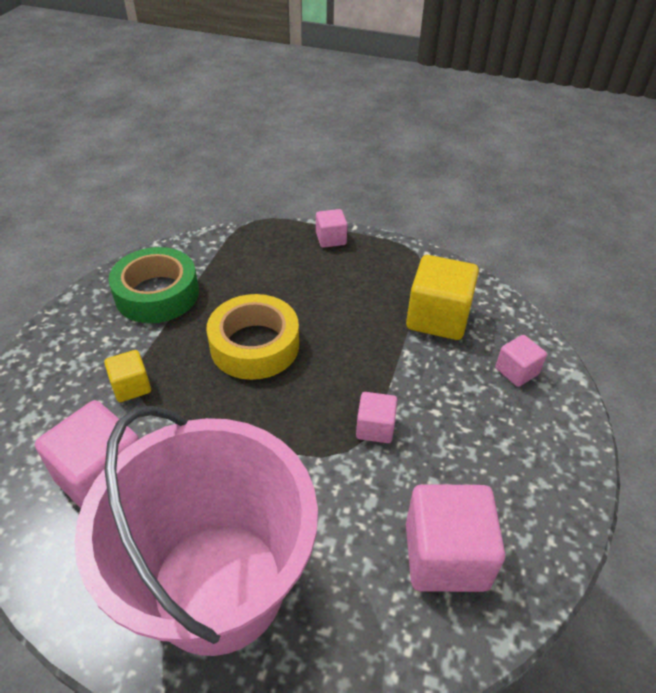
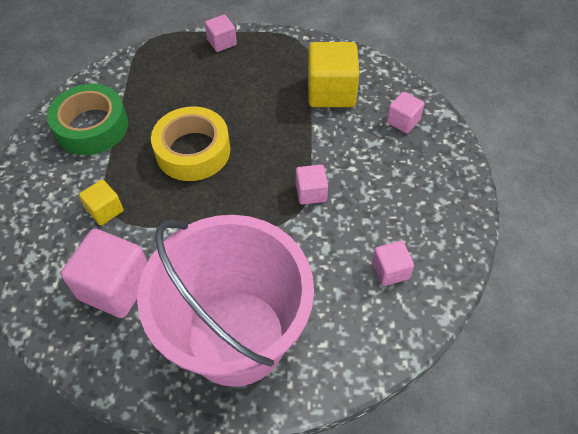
camera: 15 degrees left, 10 degrees up
pink cube [406,484,505,592] -> pink cube [372,241,414,286], size x0.54

